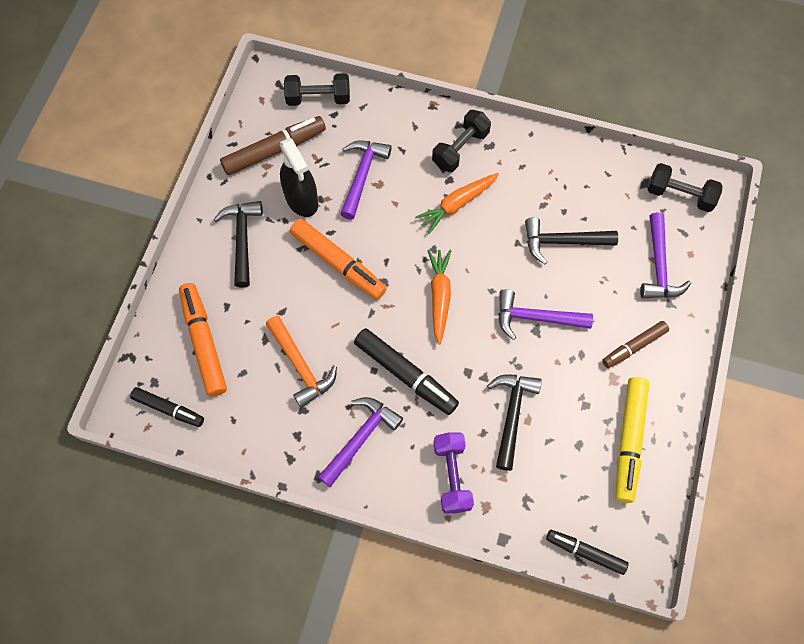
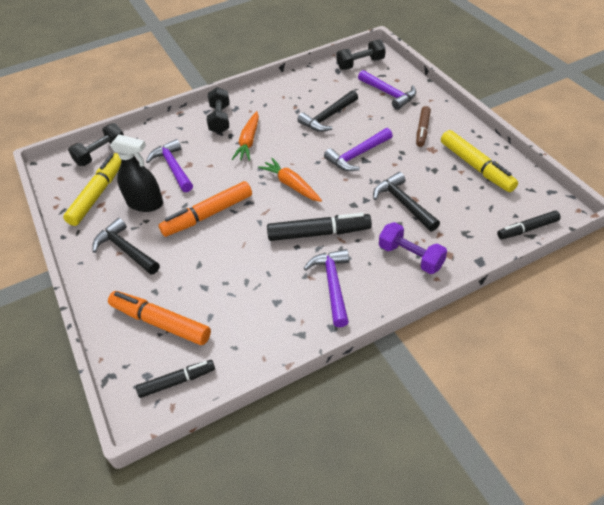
camera: 40 degrees left, 20 degrees down
brown marker [220,116,326,175] -> yellow marker [63,153,121,226]
orange hammer [266,315,337,408] -> none
orange marker [290,219,387,299] -> orange marker turned 150 degrees clockwise [159,181,252,237]

